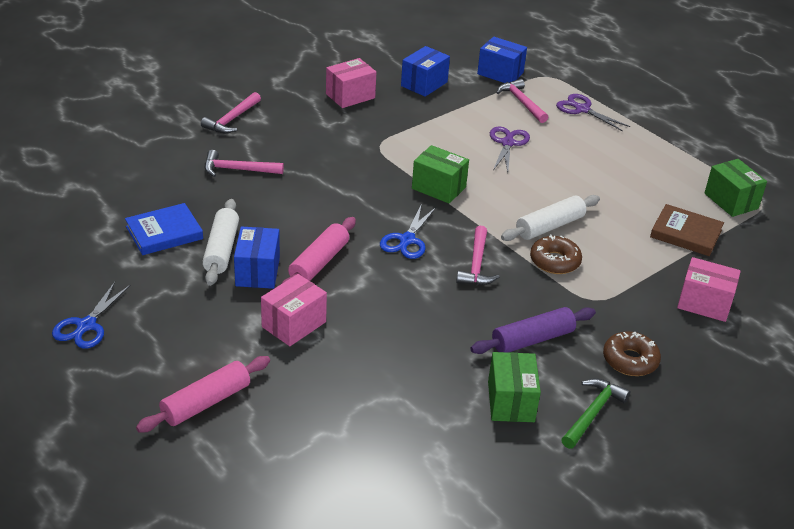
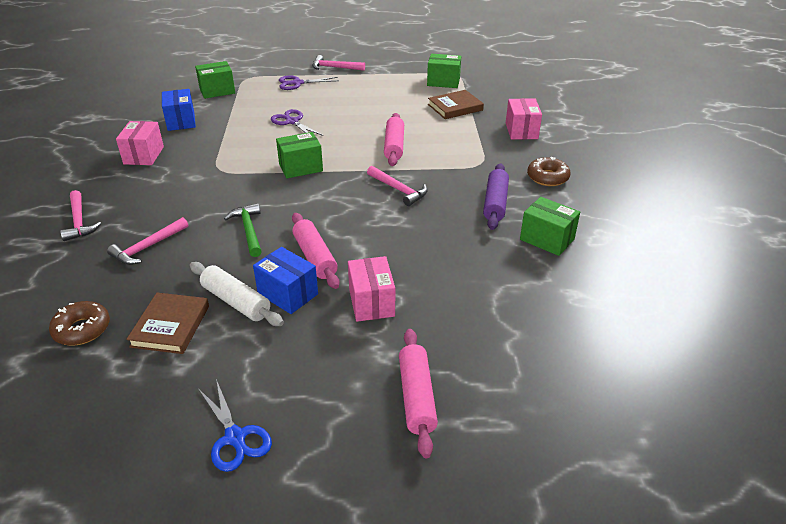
camera: 50 degrees left, 0 degrees up
blue book [125,203,203,255] -> brown book [126,293,209,354]
blue scissors [380,204,436,259] -> none
blue box [477,37,527,83] -> green box [195,61,235,99]
pink hammer [497,79,548,123] -> pink hammer moved to [312,55,365,71]
white rolling pin [501,195,600,241] -> pink rolling pin [384,113,404,166]
brown donut [530,234,582,274] -> brown donut moved to [49,301,110,346]
green hammer [561,378,630,449] -> green hammer moved to [224,203,262,257]
pink box [677,257,741,322] -> pink box turned 60 degrees counterclockwise [506,98,542,139]

